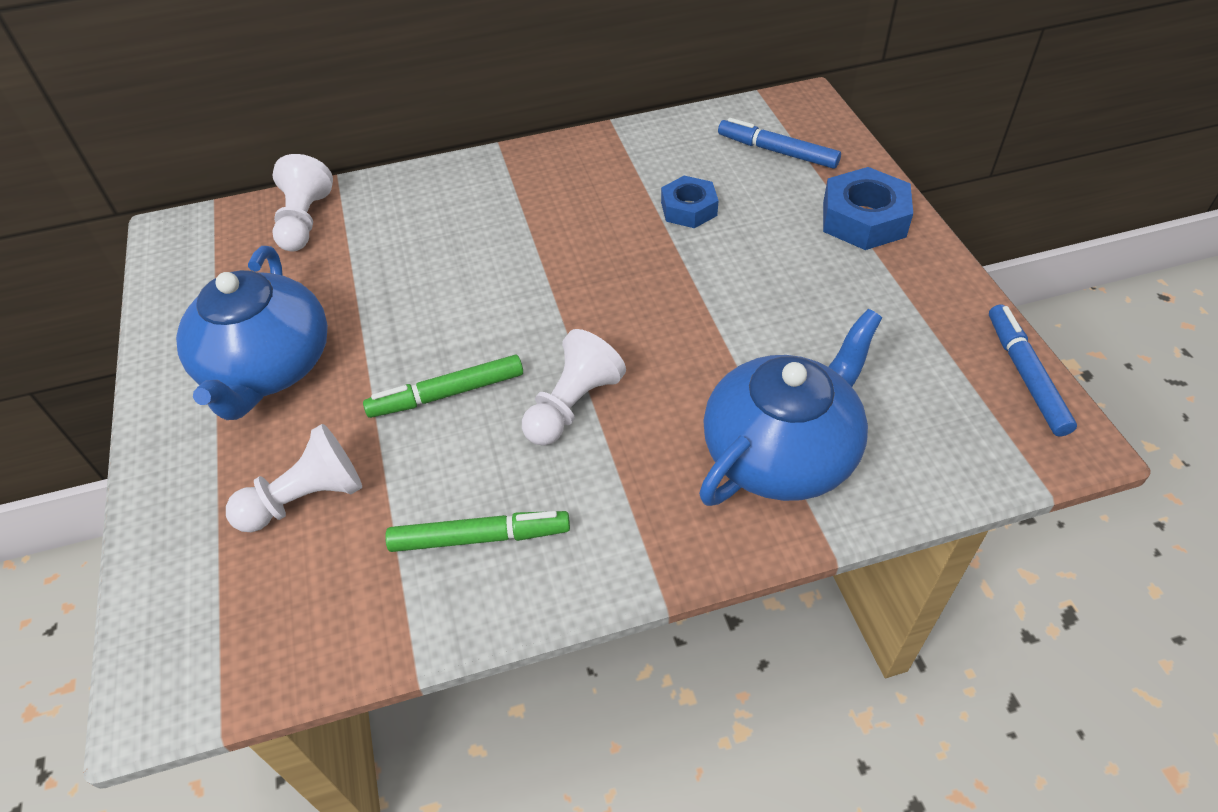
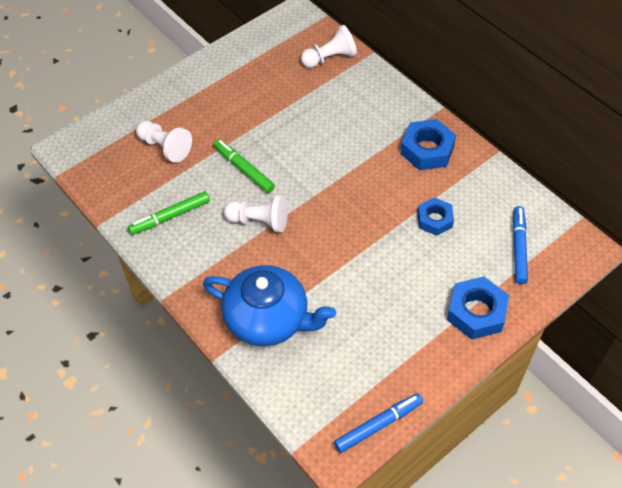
camera: 65 degrees right, 5 degrees up
blue teapot [176,246,328,420] -> none
green marker [385,511,570,552] -> green marker turned 90 degrees clockwise [128,191,210,235]
none -> blue nut [400,119,456,170]

